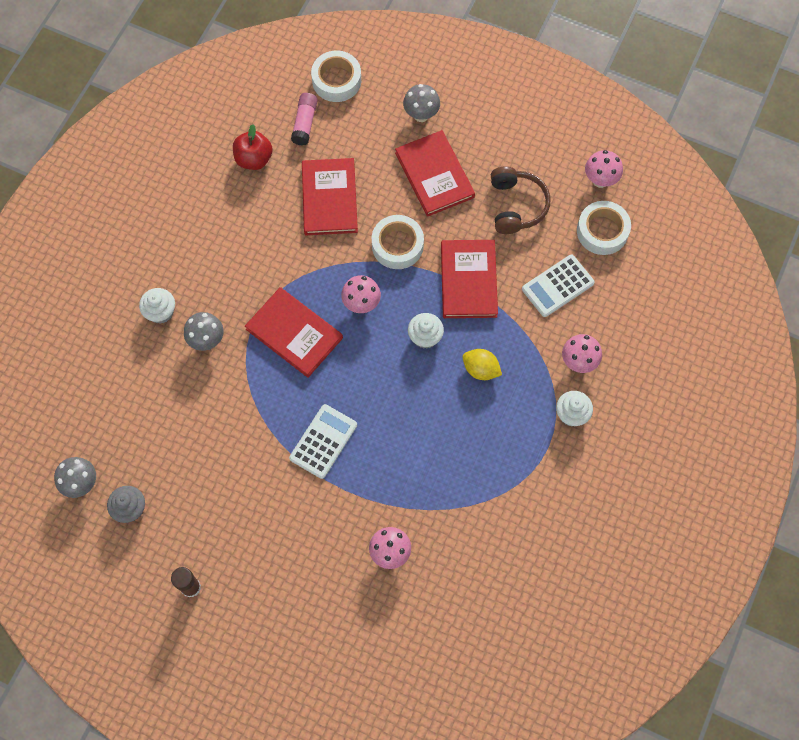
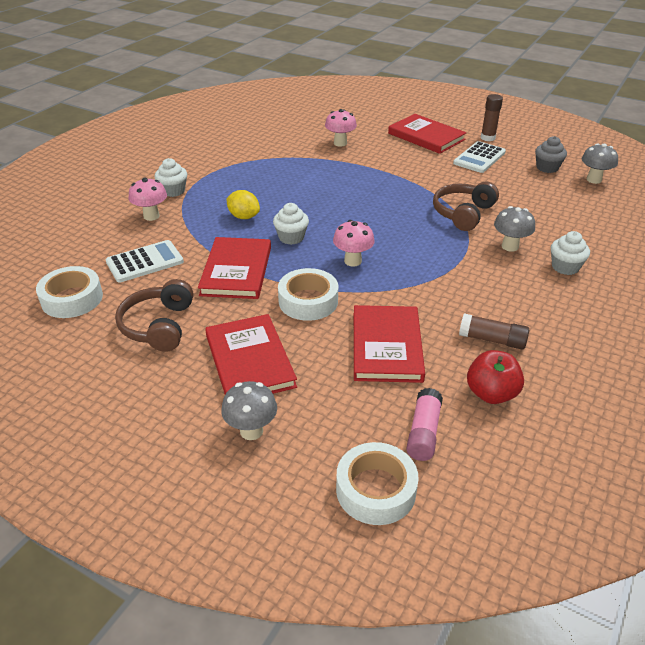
camera: 175 degrees left, 30 degrees down
red book [245,287,343,378] -> red book moved to [388,114,466,154]
white calculator [289,404,357,479] -> white calculator moved to [453,141,506,173]
pink mushroom [585,150,623,188] -> none
none -> brown headphones [433,182,499,231]
none -> brown glue stick [459,313,529,349]

